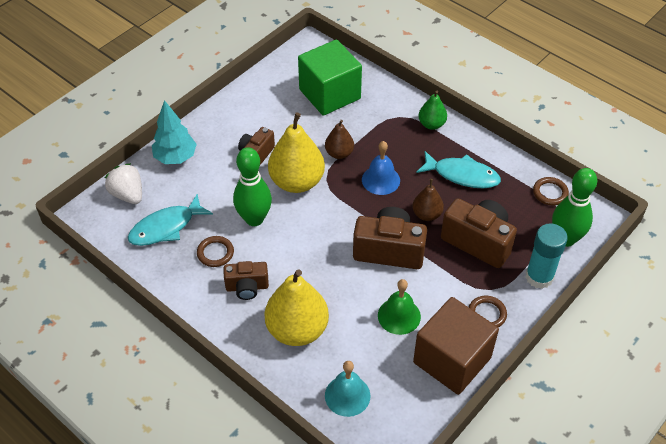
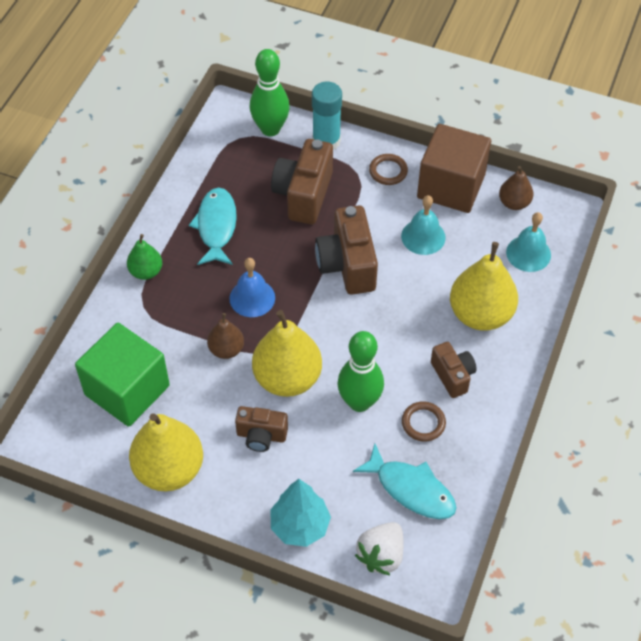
camera: 110 degrees left, 5 degrees up
green bell [378,279,421,335] -> turquoise bell [401,195,446,255]
brown pear [413,179,444,221] -> brown pear moved to [499,166,533,210]
brown ring [533,177,569,205] -> none
none -> yellow pear [129,413,203,491]

